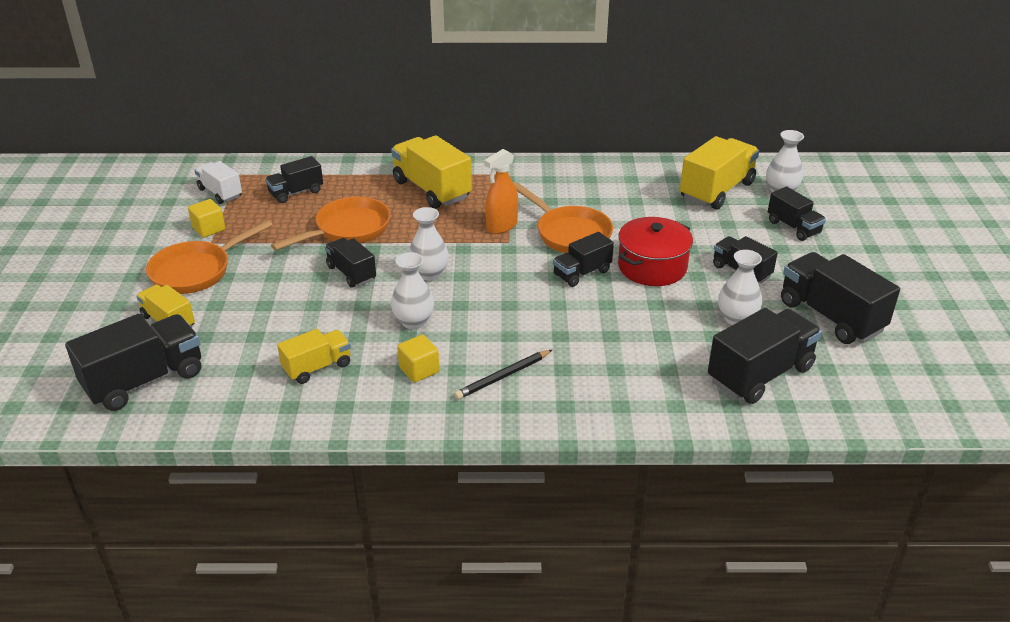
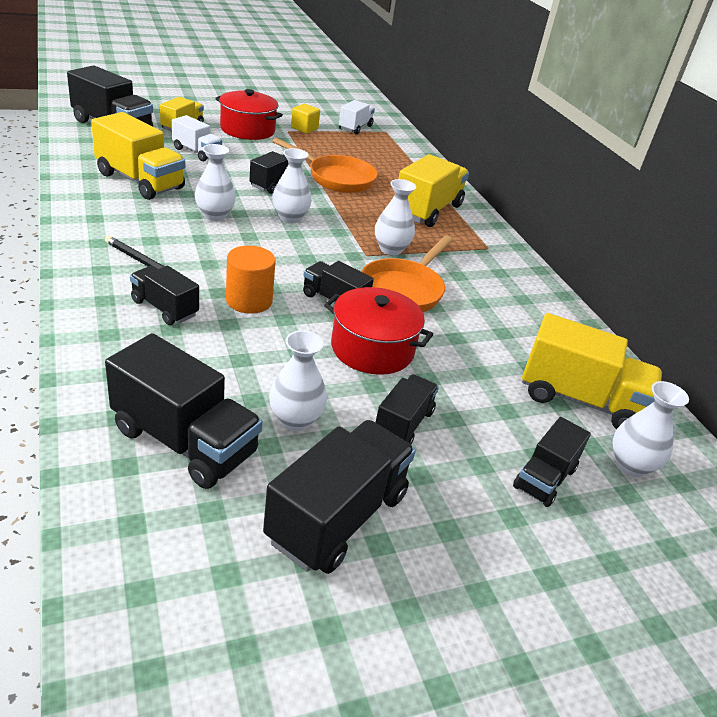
camera: 65 degrees right, 0 degrees up
orange pan [146,220,273,294] -> red pot [215,89,283,140]
black truck [265,156,323,203] -> black truck moved to [130,265,199,325]
yellow truck [277,329,351,384] -> yellow truck [91,112,185,200], size x1.69
yellow cube [397,335,440,383] -> none
orange spray bottle [484,149,518,234] -> white vase [375,179,416,255]
none -> white truck [172,115,222,161]
none -> orange cylinder [226,245,276,314]

